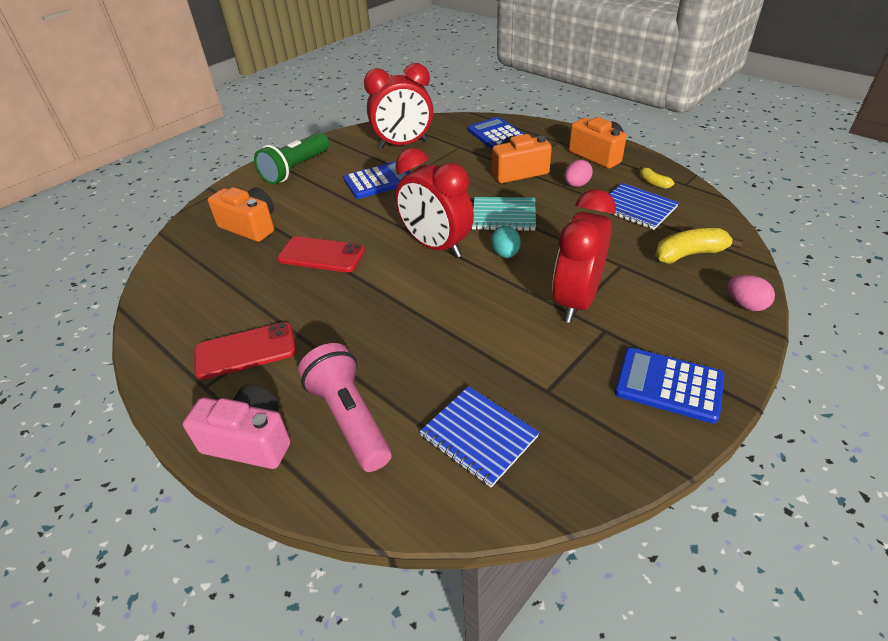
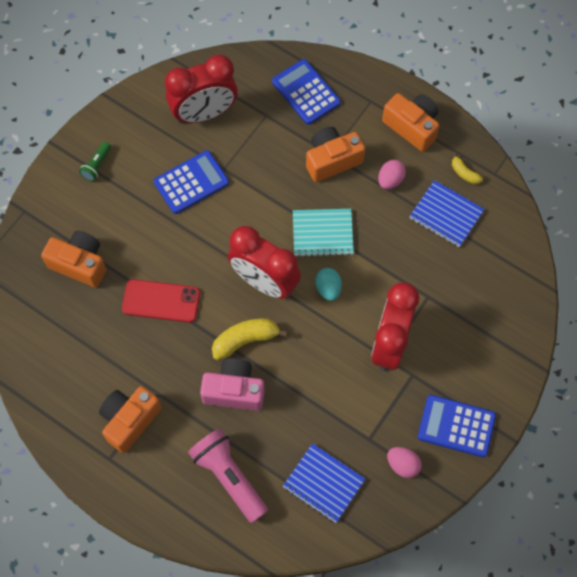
camera: 10 degrees left, 25 degrees up
pink camera [183,385,290,469] -> pink camera moved to [200,358,265,411]
red phone [194,322,296,380] -> orange camera [99,386,162,453]
green flashlight [254,132,329,184] -> green flashlight [79,142,111,181], size x0.49
yellow banana [655,228,743,264] -> yellow banana moved to [212,318,288,360]
pink egg [728,275,775,311] -> pink egg moved to [387,447,422,478]

